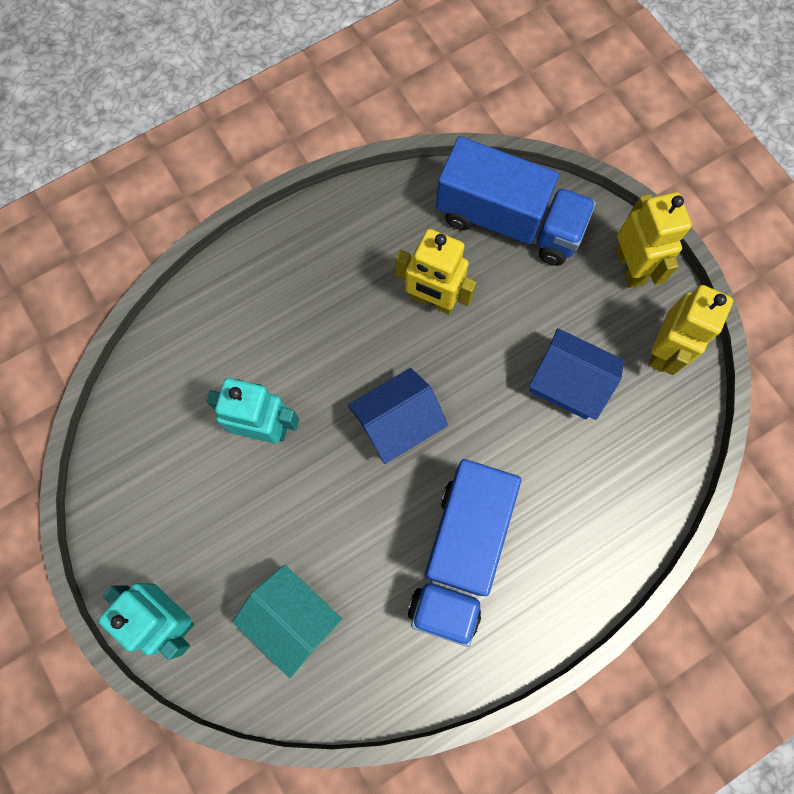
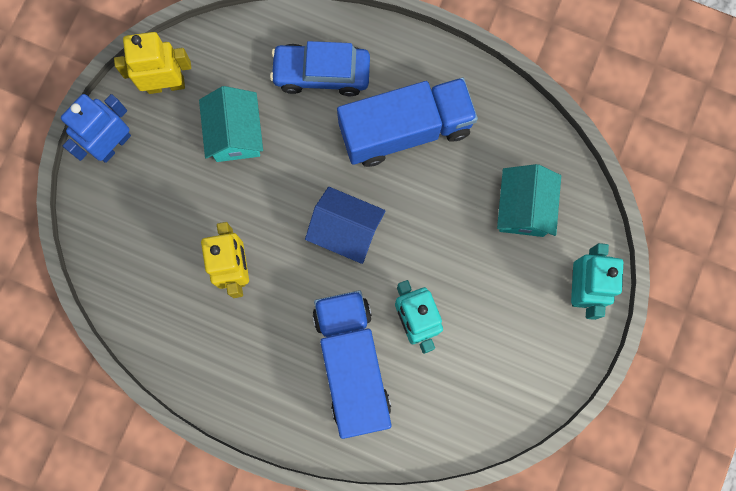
camera: 125 degrees left, 5 degrees up
blue truck [436,136,596,266] -> blue truck moved to [313,290,392,439]
blue house [529,328,624,420] -> turquoise house [199,86,263,162]
yellow robot [616,192,692,288] -> blue robot [61,94,131,163]
none -> blue car [270,41,370,96]

